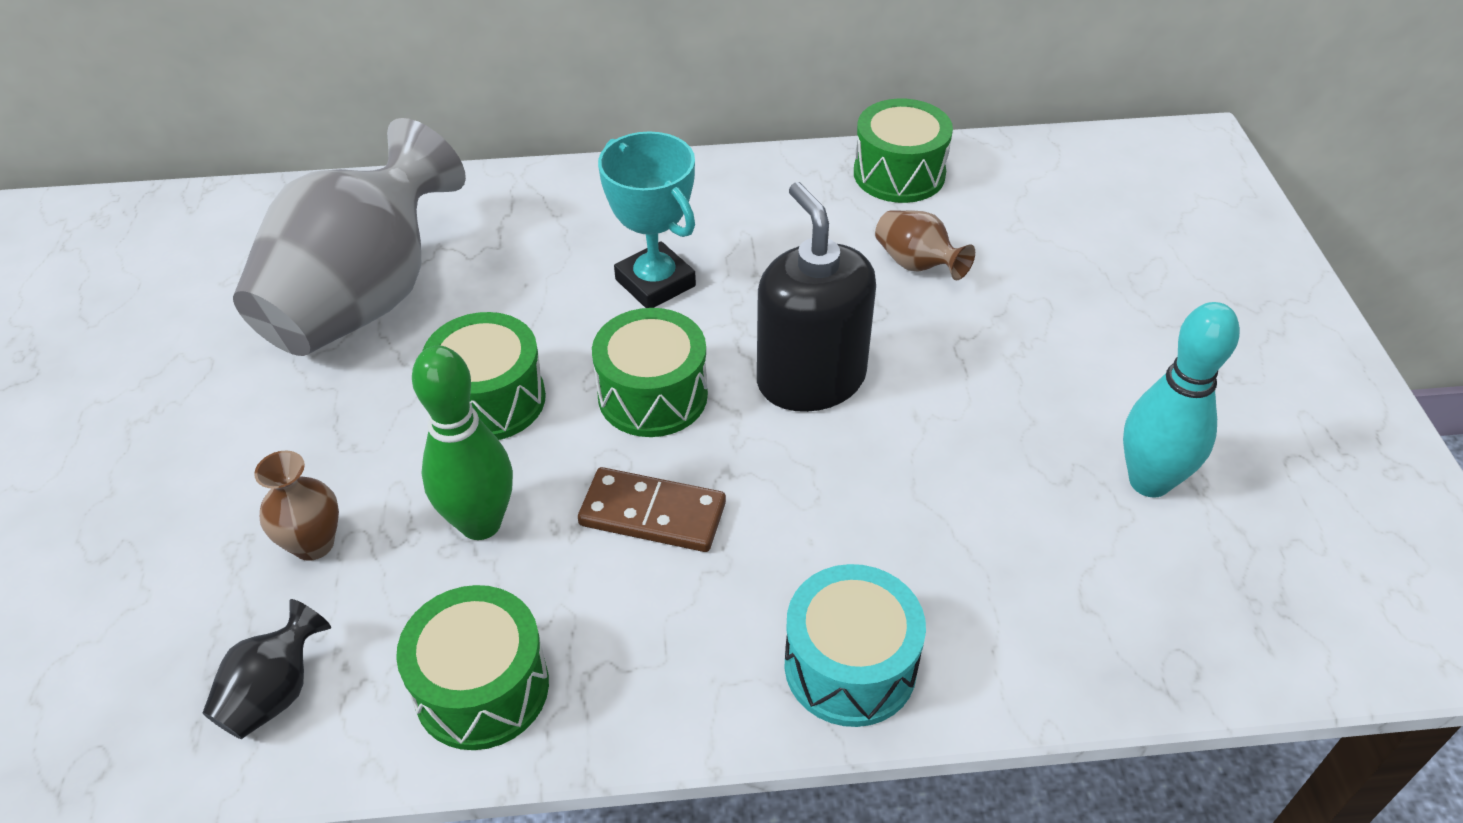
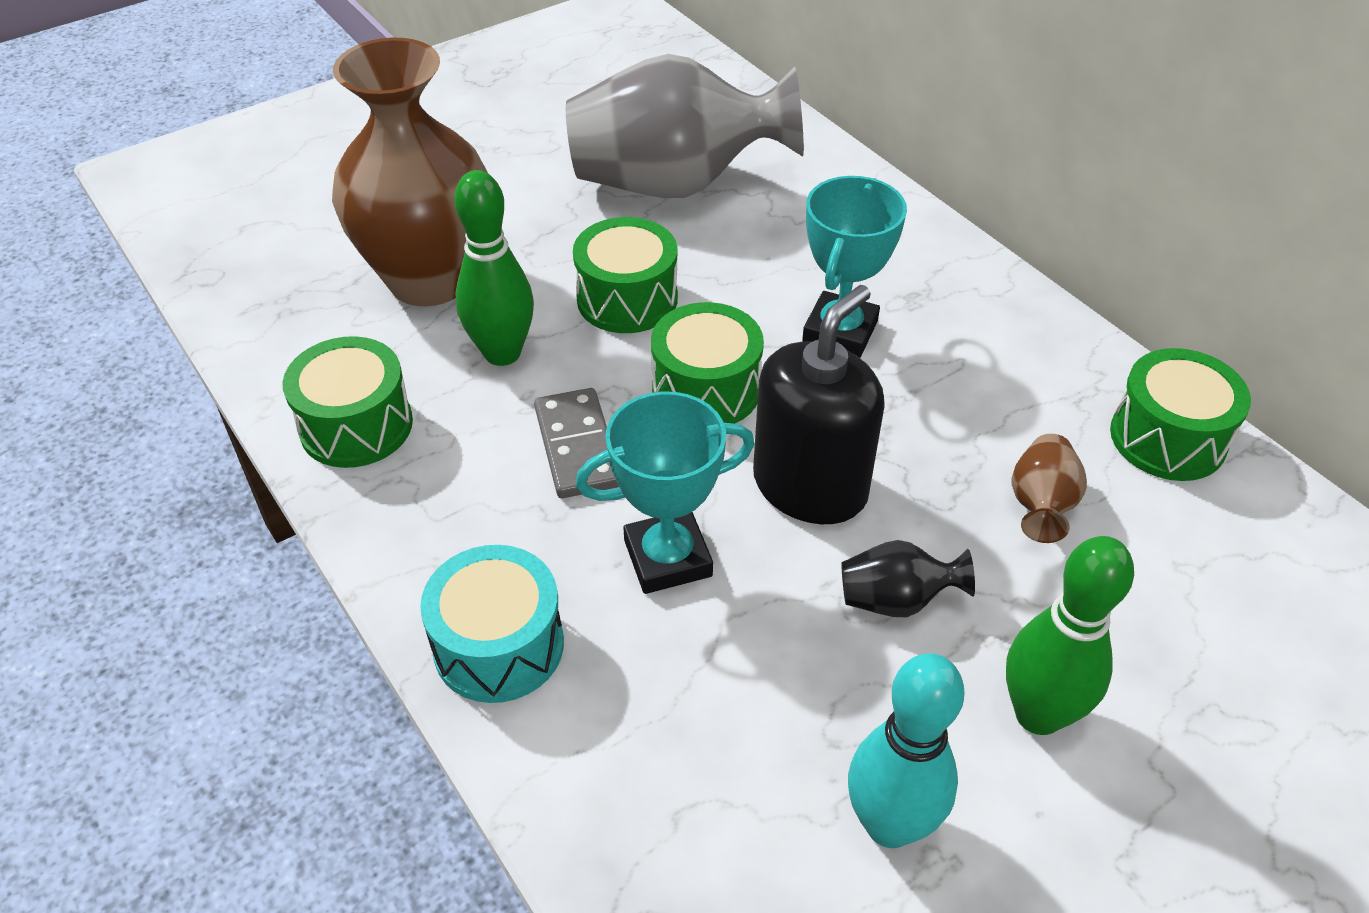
camera: 60 degrees right, 0 degrees up
black vase [203,599,331,739] -> black vase moved to [841,540,975,617]
brown vase [254,451,339,561] -> brown vase [332,37,488,306], size x2.45
brown domino [578,467,726,552] -> grey domino [534,388,619,498]
none -> turquoise trophy [576,391,755,594]
none -> green bowling pin [1006,536,1134,735]

